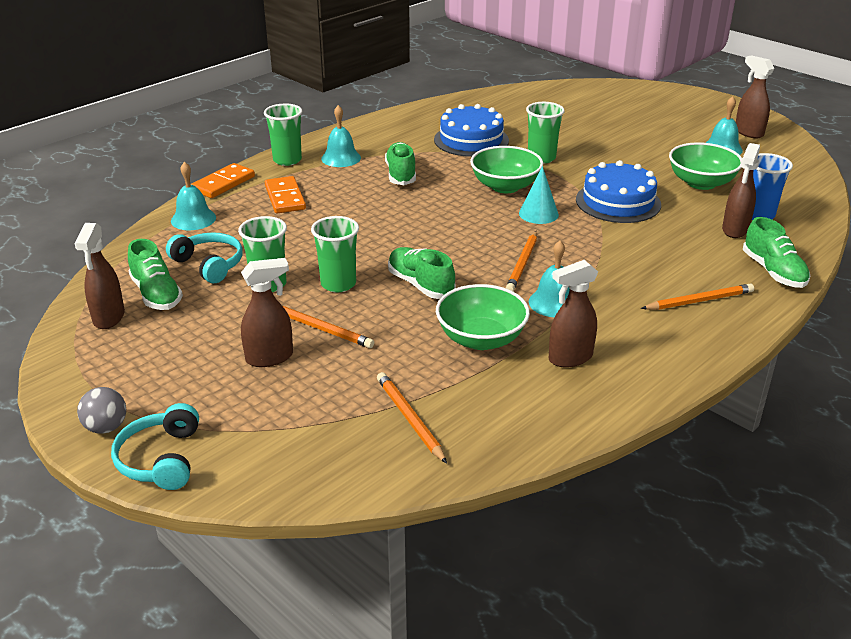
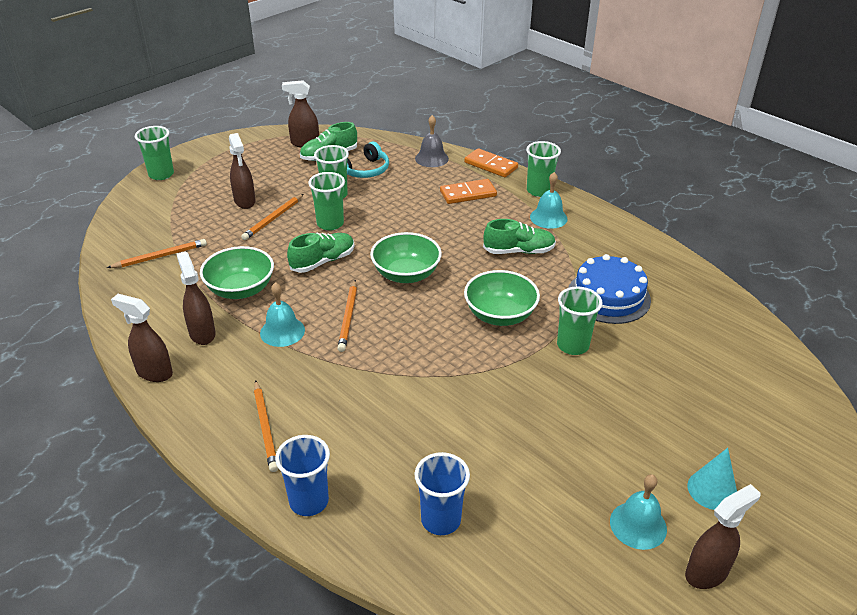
camera: 90 degrees right, 5 degrees up
grey ball [77,387,126,434] -> none
turquoise headphones [111,403,199,490] -> green cup [135,126,174,180]
turquoise bell [171,162,216,230] -> grey bell [415,115,449,167]
orange pencil [506,231,537,291] -> orange pencil turned 105 degrees counterclockwise [337,280,357,352]
turquoise cone [519,166,559,224] -> turquoise cone moved to [688,448,737,510]
blue cake [576,160,661,223] -> none
green bowl [669,142,742,190] -> green bowl moved to [370,232,442,283]
brown spray bottle [722,143,760,238] -> brown spray bottle moved to [111,294,173,382]
green shoe [743,217,810,288] -> blue cup [275,435,330,516]

